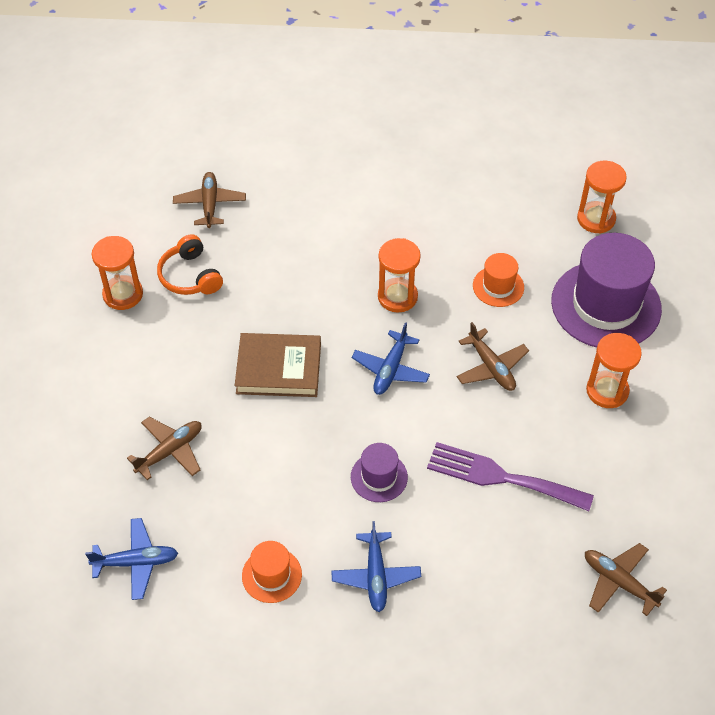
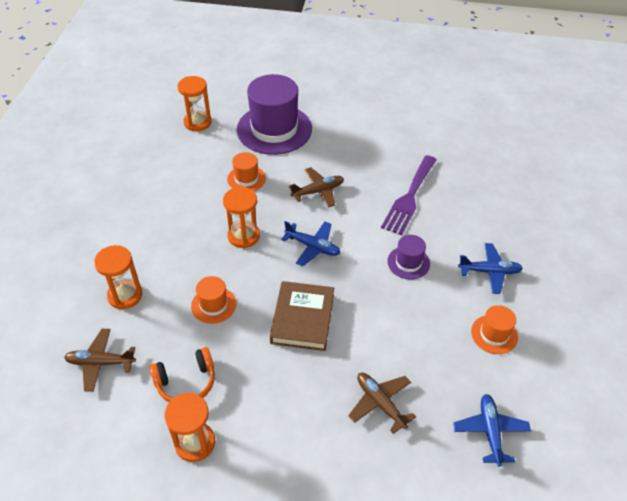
camera: 85 degrees left, 5 degrees down
brown plane [585,543,667,616] -> none
orange hourglass [586,333,642,408] -> orange hourglass moved to [94,245,142,309]
none -> orange hat [191,276,236,324]

